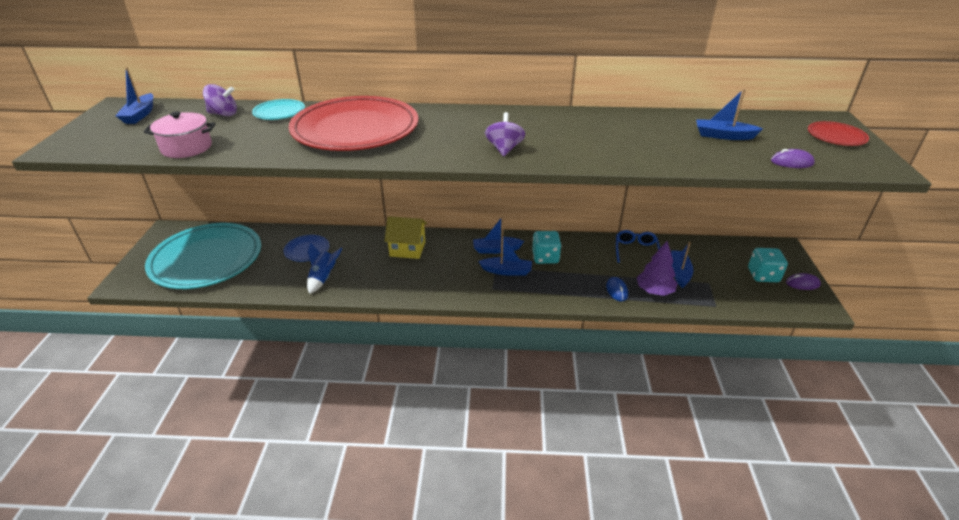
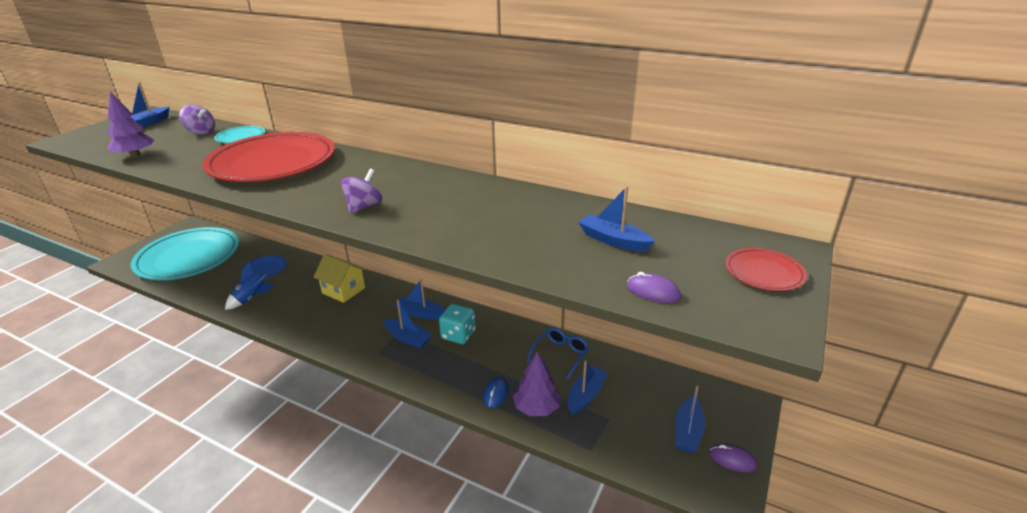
camera: 25 degrees right, 5 degrees down
pink pot [144,111,215,158] -> purple tree [107,92,154,157]
turquoise dice [748,248,788,282] -> blue boat [675,386,705,453]

